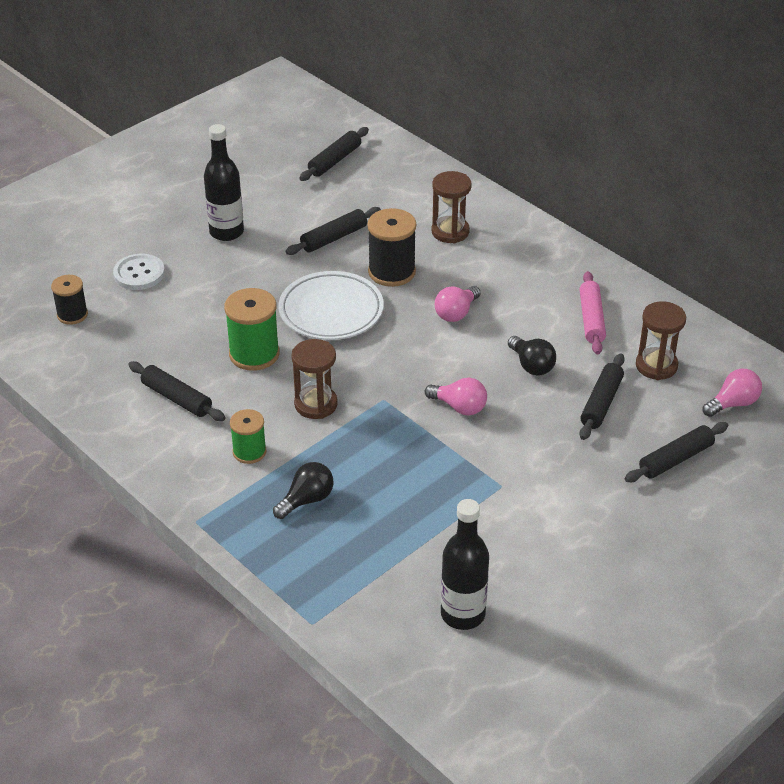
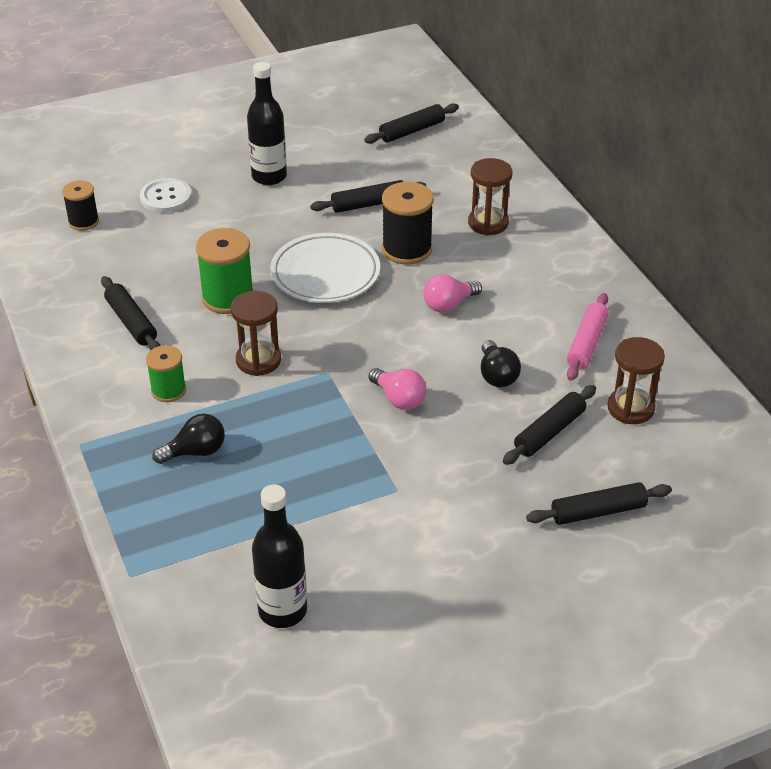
camera: 20 degrees right, 0 degrees up
pink light bulb [703,369,762,417] -> none

